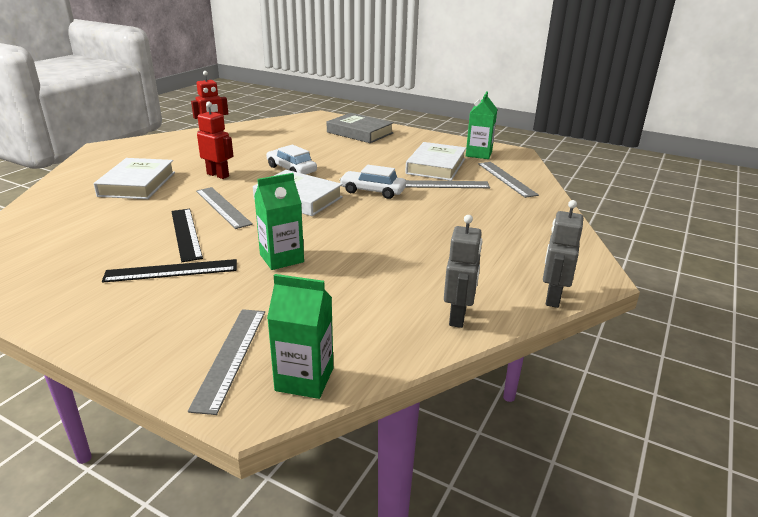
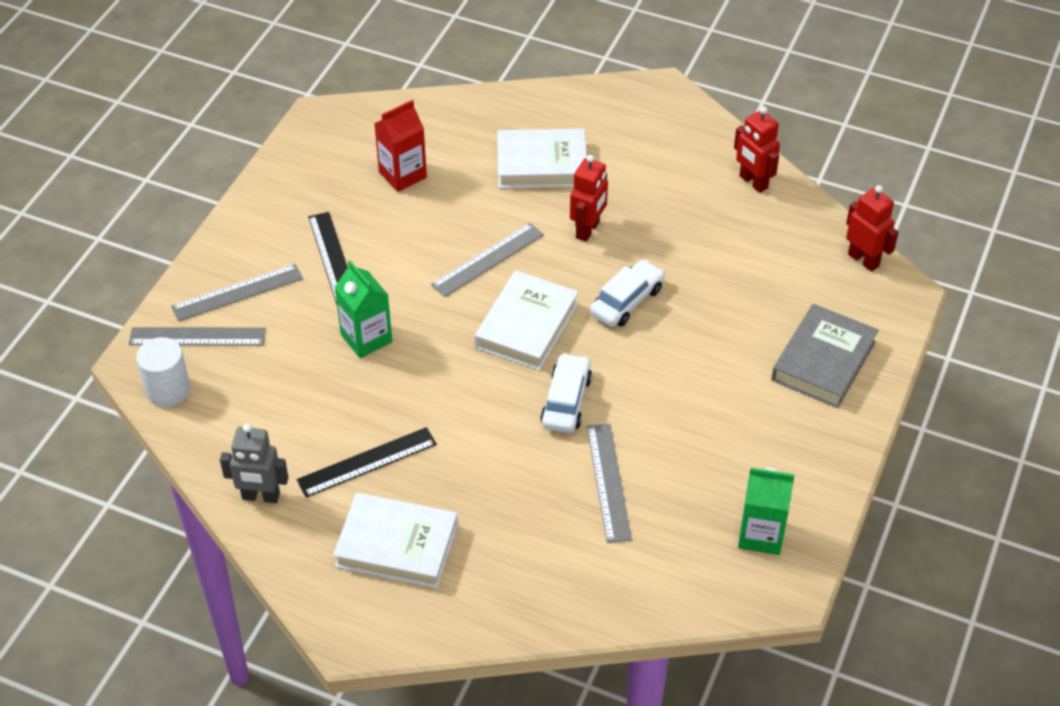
camera: 85 degrees right, 20 degrees up
black ruler [171,209,203,262] -> black ruler moved to [297,427,437,497]
green carton [267,274,333,399] -> white cylinder [136,337,190,407]
white book [405,142,466,181] -> white book moved to [333,493,458,588]
grey ruler [478,162,539,198] -> grey ruler moved to [171,264,303,322]
grey robot [543,200,583,308] -> none
none -> red carton [374,100,427,192]
none -> red robot [846,185,899,272]

